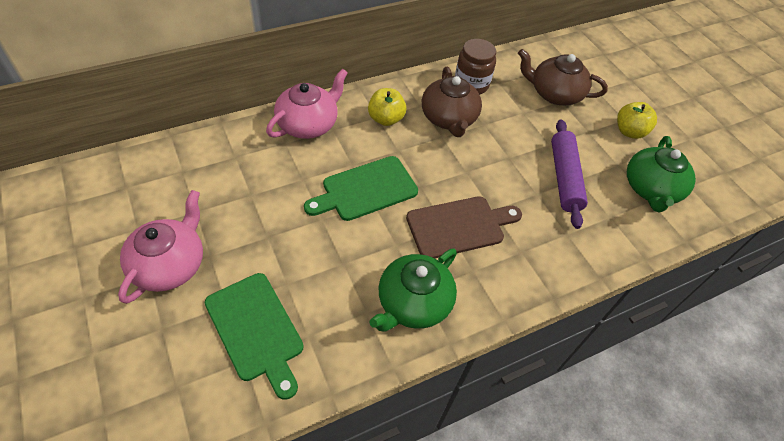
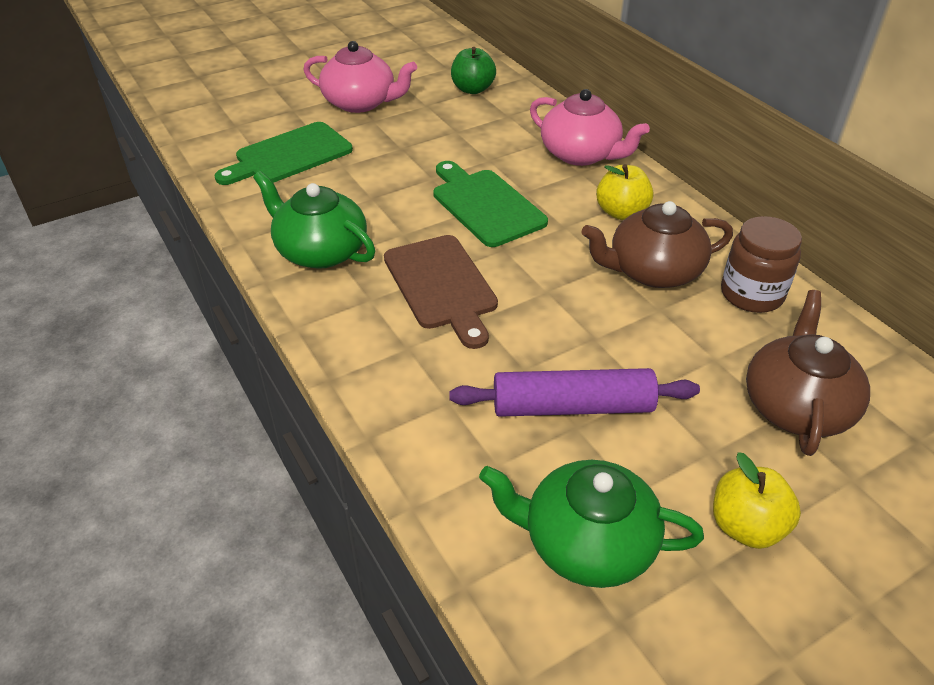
camera: 90 degrees right, 10 degrees down
none -> green apple [451,47,496,94]

